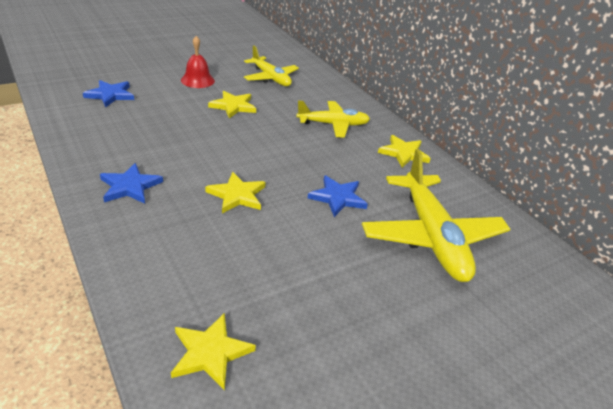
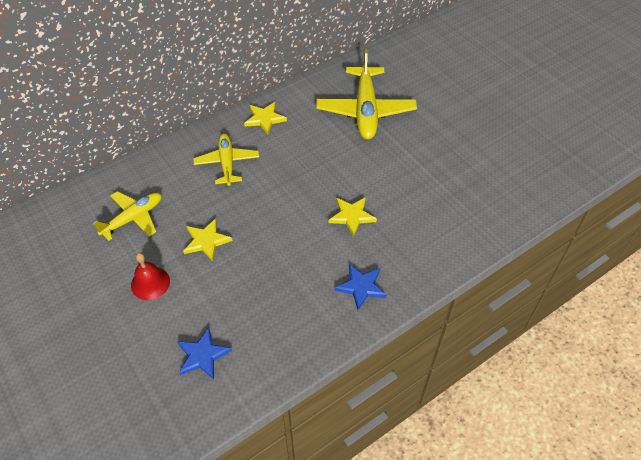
camera: 90 degrees left, 15 degrees up
yellow star [171,313,256,391] -> none
blue star [308,175,368,217] -> none
yellow plane [362,149,510,282] -> yellow plane turned 105 degrees clockwise [316,49,417,140]

